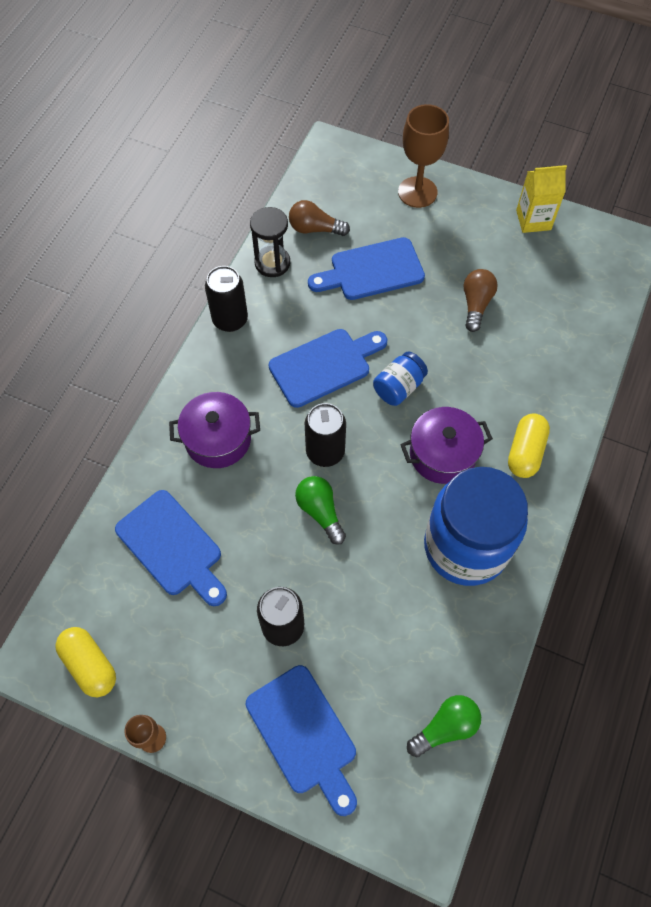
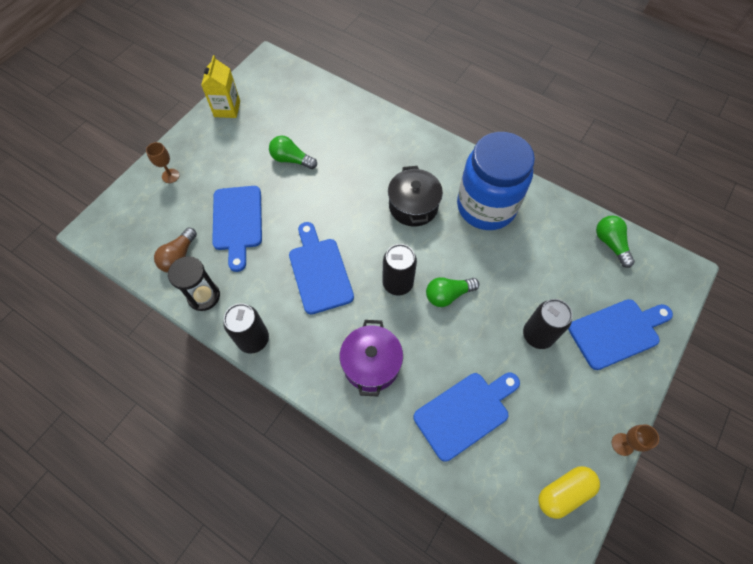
camera: 80 degrees left, 0 degrees up
blue jar [373,352,428,406] -> none
brown goblet [398,104,449,208] -> brown goblet [146,142,180,183], size x0.52
purple pot [400,407,493,484] -> black pot [388,166,443,226]
brown light bulb [464,269,498,332] -> green light bulb [269,136,317,169]
yellow capsule [508,413,550,478] -> none

